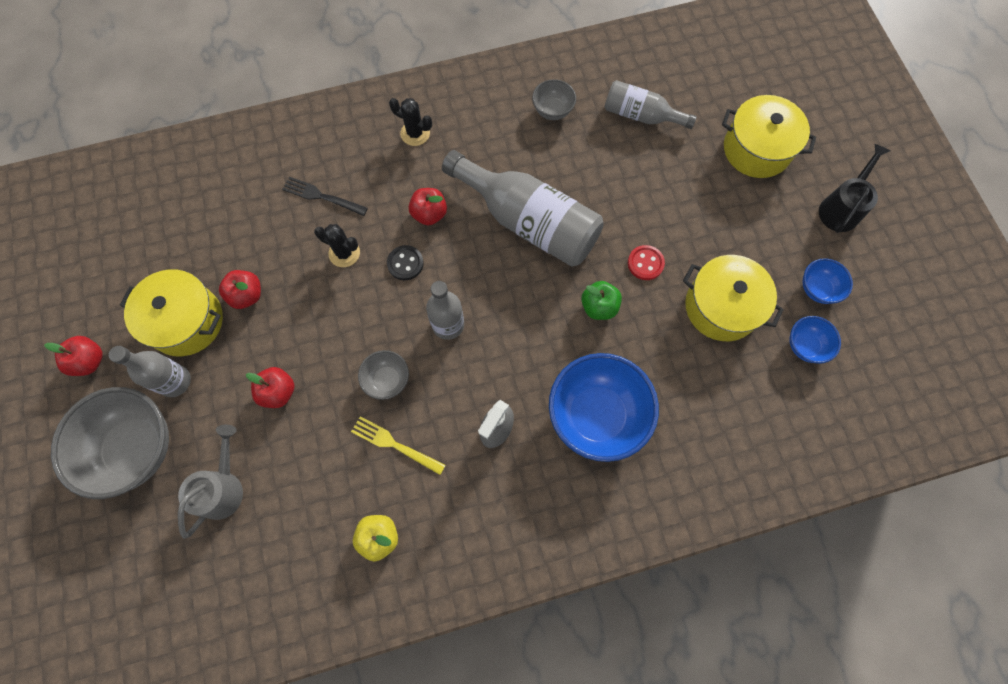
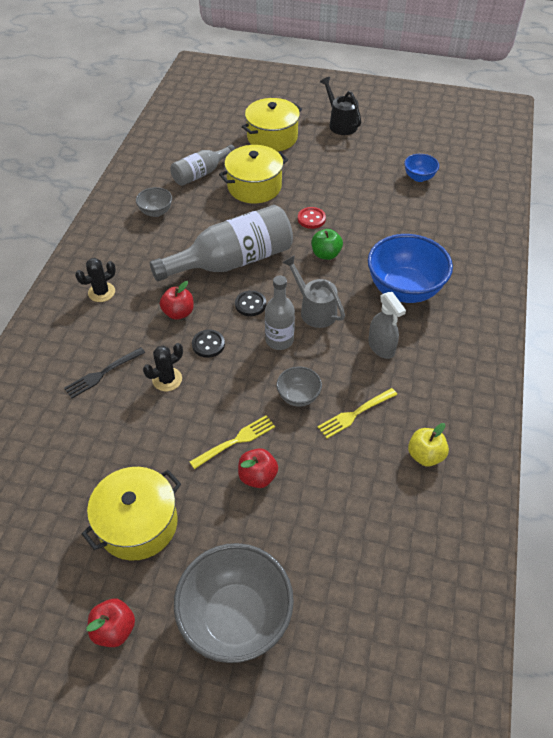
camera: 60 degrees left, 20 degrees down
grey bottle [109,346,191,397] -> none
grey watering can [178,425,243,539] -> grey watering can moved to [282,255,345,328]
red apple [219,270,261,309] -> none
yellow pot [683,255,784,341] -> yellow pot moved to [219,145,288,203]
blue bowl [802,258,853,304] -> none
none -> yellow fork [190,415,275,469]
none -> black button [235,290,266,316]

